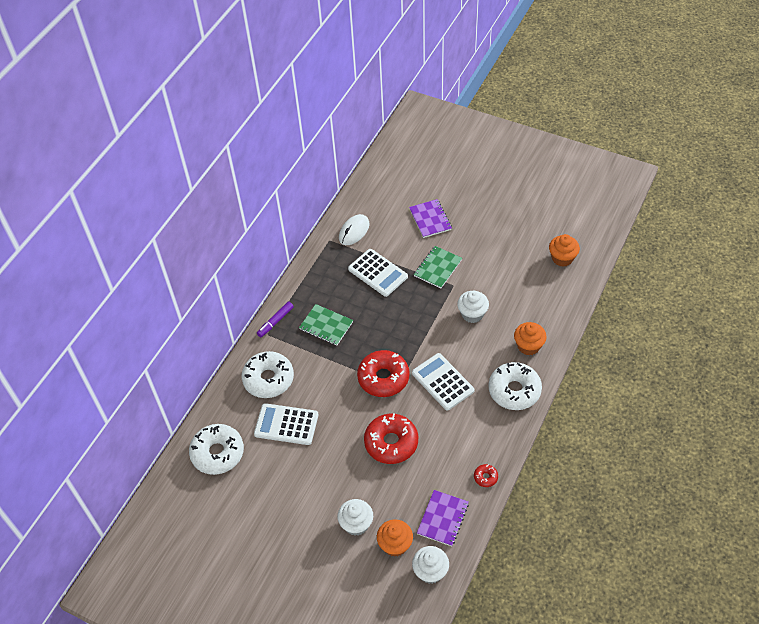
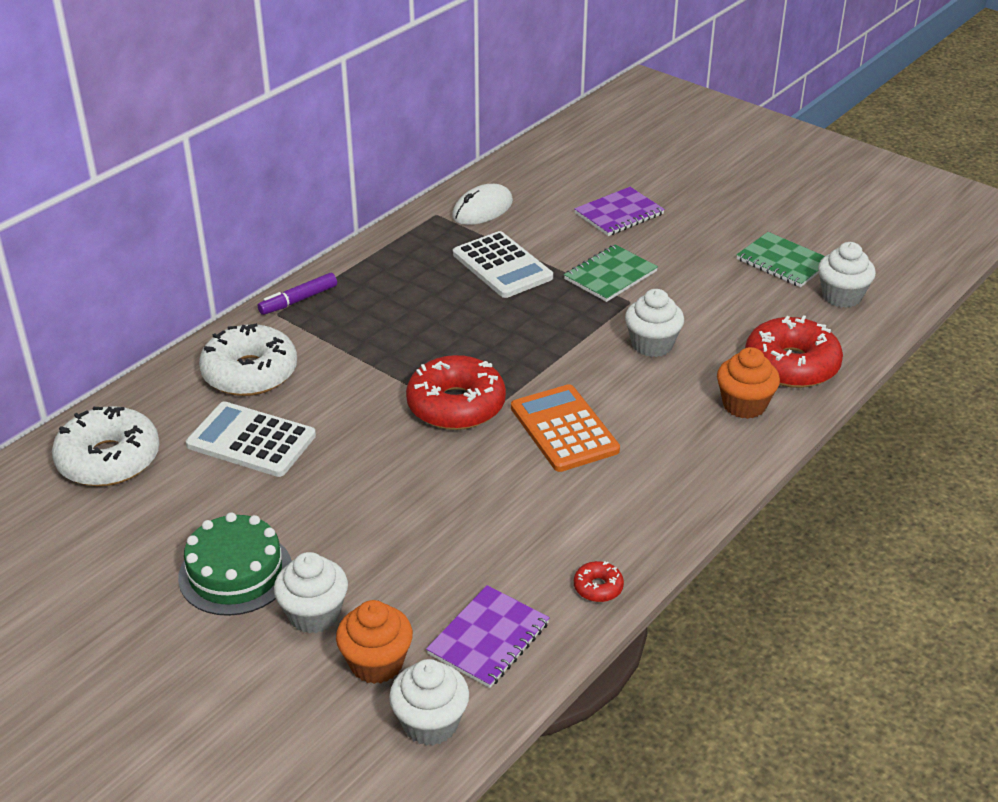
camera: 10 degrees right, 15 degrees down
green notebook [299,304,353,346] -> green notebook moved to [736,232,825,287]
red donut [364,413,418,464] -> red donut moved to [745,315,843,388]
purple notebook [409,199,452,238] -> purple notebook turned 60 degrees clockwise [574,187,665,236]
white calculator [412,353,475,411] -> orange calculator [511,384,620,472]
white donut [489,362,542,410] -> none
orange cupcake [549,234,580,267] -> white cupcake [818,242,876,308]
none -> green cake [178,512,292,616]

